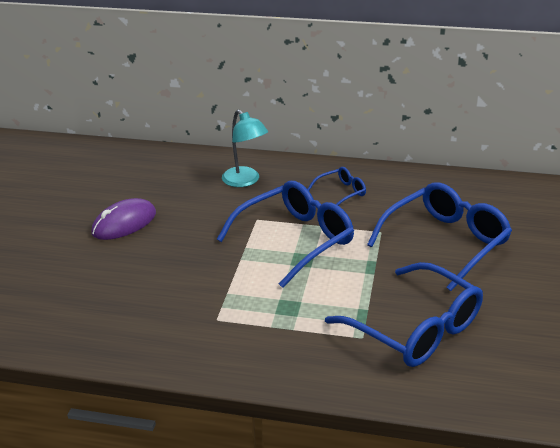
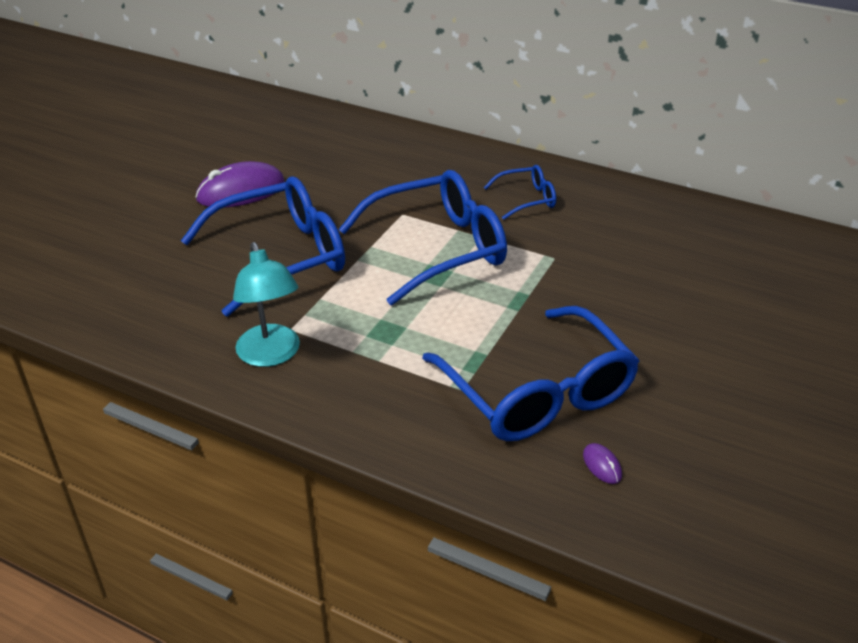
camera: 15 degrees right, 5 degrees up
turquoise lamp [222,110,268,187] -> turquoise lamp moved to [233,242,300,367]
blue glasses [367,182,512,291] -> blue glasses moved to [181,176,345,316]
none -> purple mouse [583,443,622,484]

